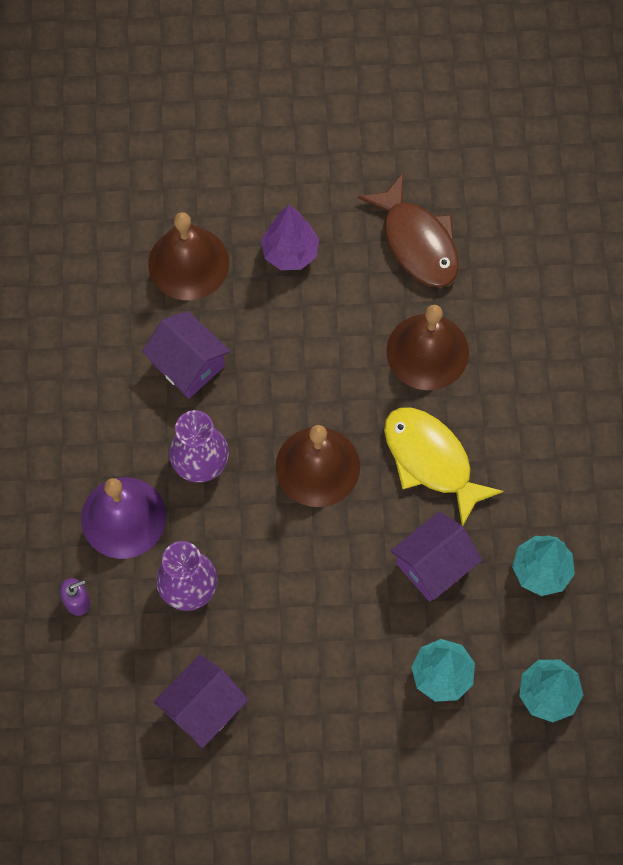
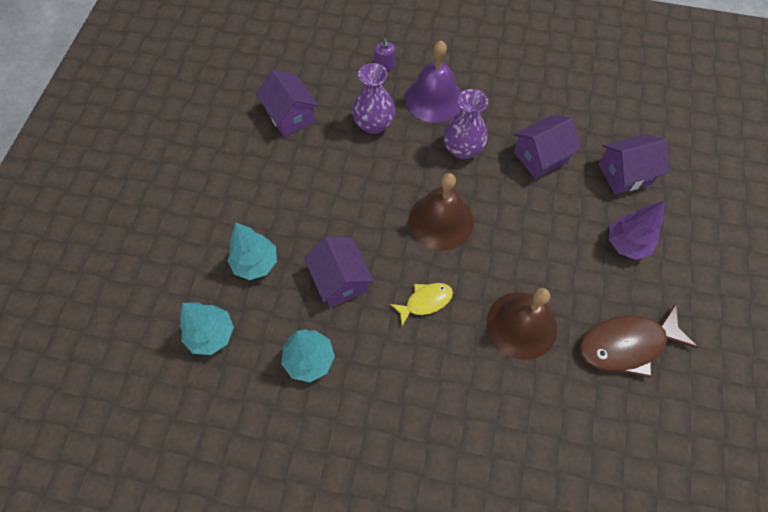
camera: 105 degrees right, 5 degrees down
brown bell [148,212,229,300] -> purple house [598,134,669,194]
yellow fish [384,407,504,526] -> yellow fish [390,283,453,326], size x0.56

